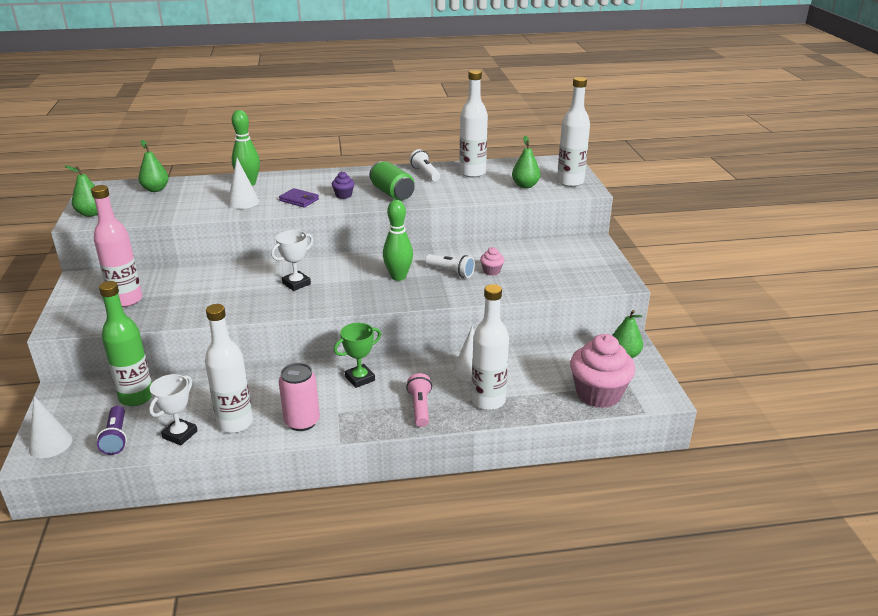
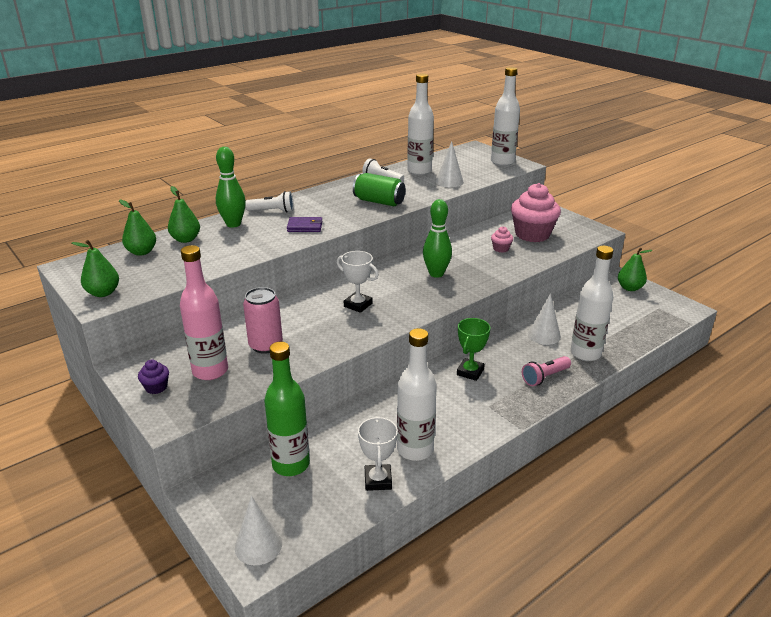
camera: 30 degrees left, 0 degrees up
purple flashlight [96,406,127,455] -> none
white cone [227,158,259,209] -> white cone moved to [436,141,464,187]
white trophy [271,230,313,291] -> white trophy turned 75 degrees counterclockwise [337,251,379,313]
pink can [279,363,320,431] -> pink can moved to [243,287,283,354]
purple cupcake [332,171,355,199] -> purple cupcake moved to [138,360,169,394]
pink flashlight [406,373,432,427] -> pink flashlight turned 90 degrees counterclockwise [522,356,571,386]
white flashlight [425,254,475,278] -> white flashlight moved to [245,191,294,212]
green pear [512,136,540,188] -> green pear moved to [168,186,200,243]
pink cupcake [570,334,635,408] -> pink cupcake moved to [511,183,561,242]

